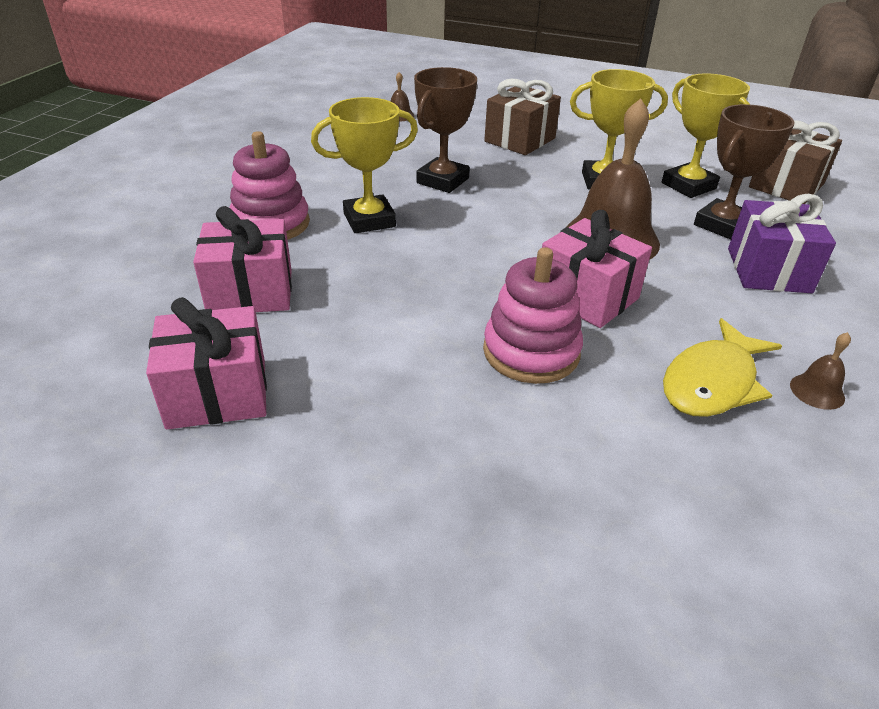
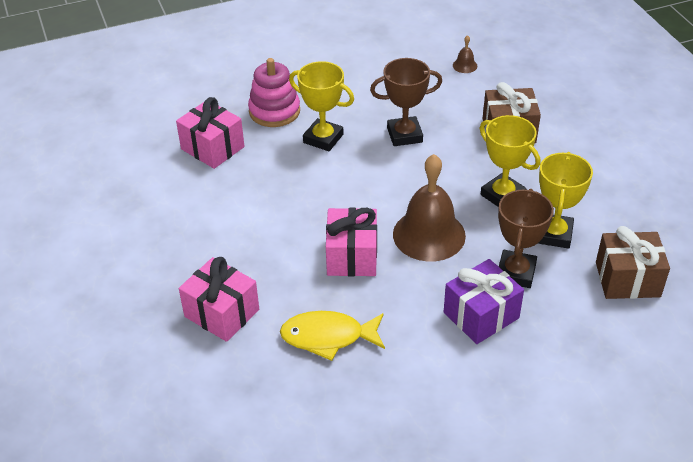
camera: 50 degrees right, 5 degrees up
pink gift [146,297,267,429] -> pink gift moved to [179,257,259,342]
pink stacking toy [483,247,583,384] -> none
brown trophy [694,104,795,239] -> brown trophy turned 75 degrees counterclockwise [498,189,554,288]
brown bell [790,332,851,410] -> none

